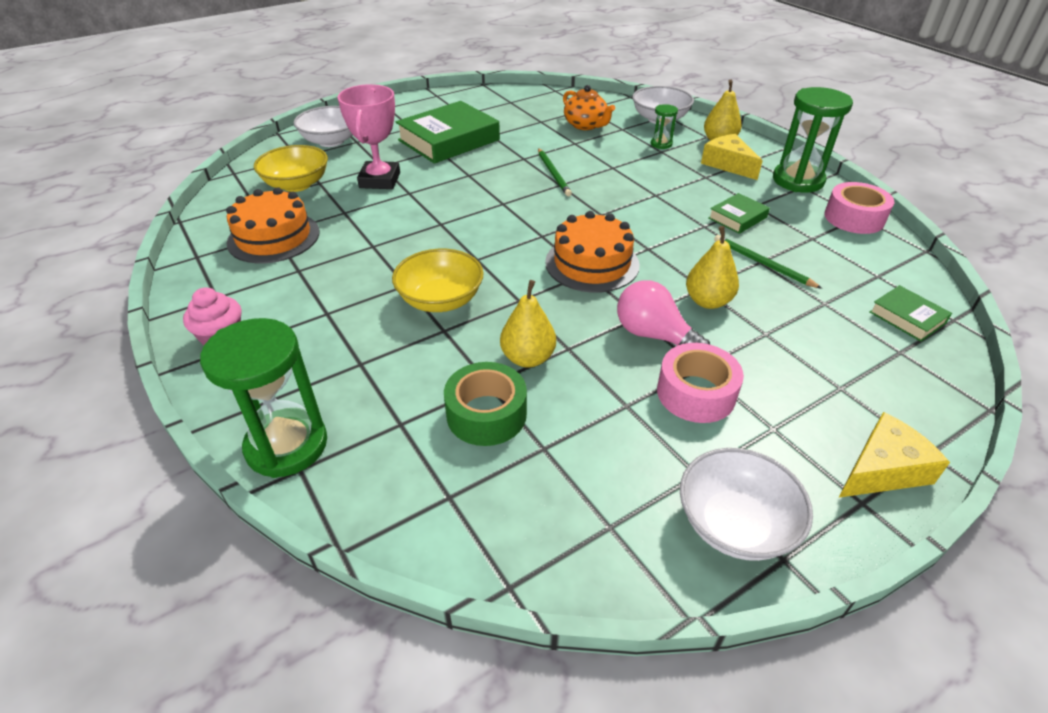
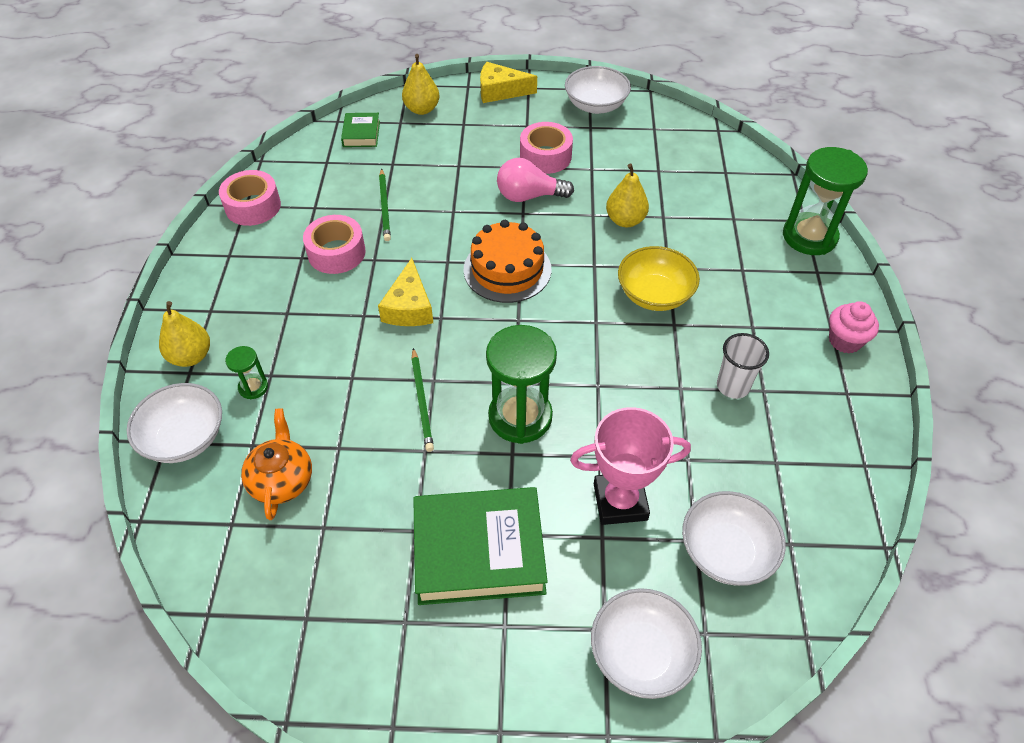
camera: 145 degrees left, 10 degrees up
orange cake [226,187,319,263] -> none
yellow bowl [254,145,328,192] -> white bowl [682,491,786,586]
pink trophy [338,84,400,189] -> pink trophy turned 45 degrees clockwise [570,407,691,525]
green tape [444,362,527,446] -> none
green pencil [538,148,572,196] -> green pencil turned 150 degrees clockwise [411,348,434,452]
pink light bulb [617,280,710,346] -> pink light bulb turned 105 degrees clockwise [497,158,574,202]
yellow pear [686,226,739,309] -> yellow pear moved to [402,54,439,115]
yellow cheese [701,134,763,180] -> yellow cheese moved to [378,258,433,326]
green book [708,193,770,234] -> pink tape [303,215,366,274]
green hourglass [773,87,853,193] -> green hourglass moved to [486,325,557,444]
none -> white cup [717,333,769,399]

